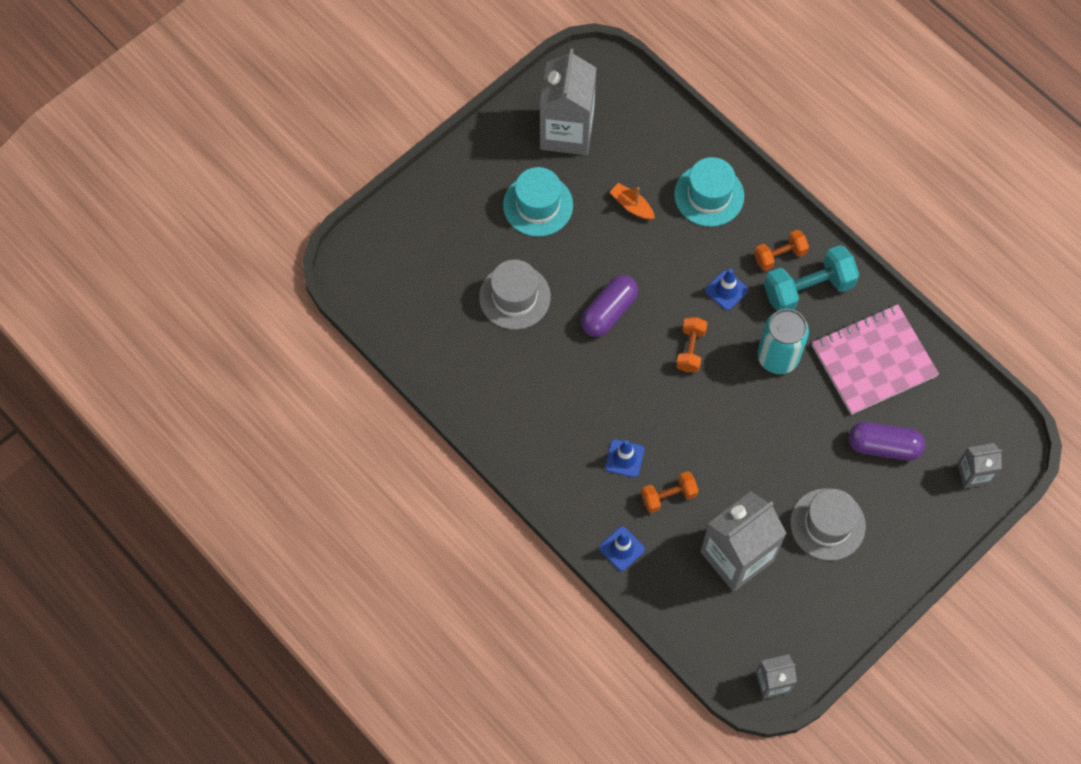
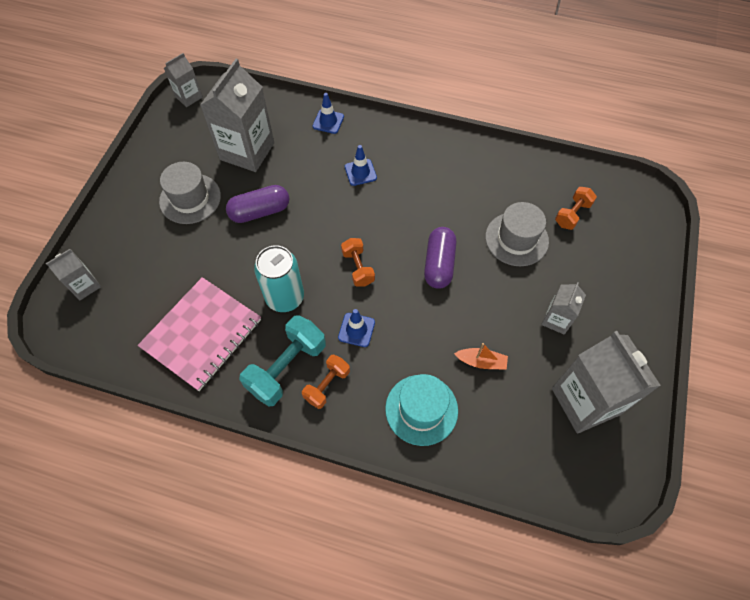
camera: 150 degrees right, 5 degrees down
turquoise hat [503,167,573,237] -> grey carton [541,282,586,335]
orange dumbbell [641,471,699,513] -> orange dumbbell moved to [555,187,597,230]
purple capsule [849,422,925,461] -> purple capsule moved to [226,185,289,223]

